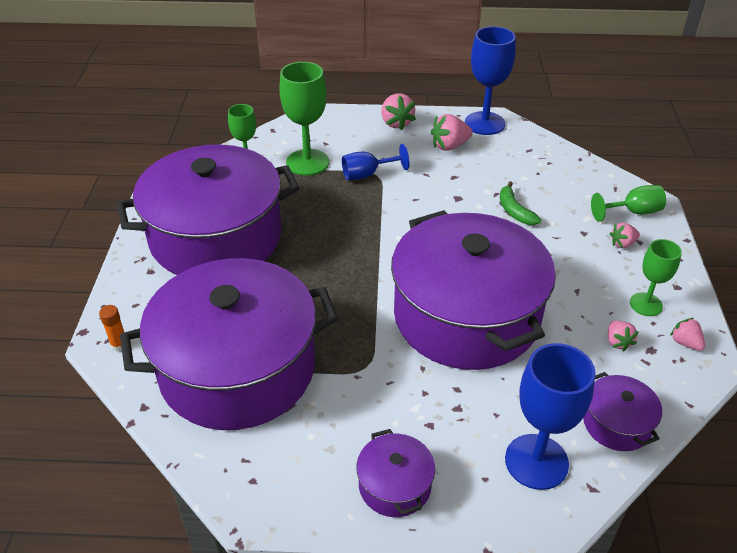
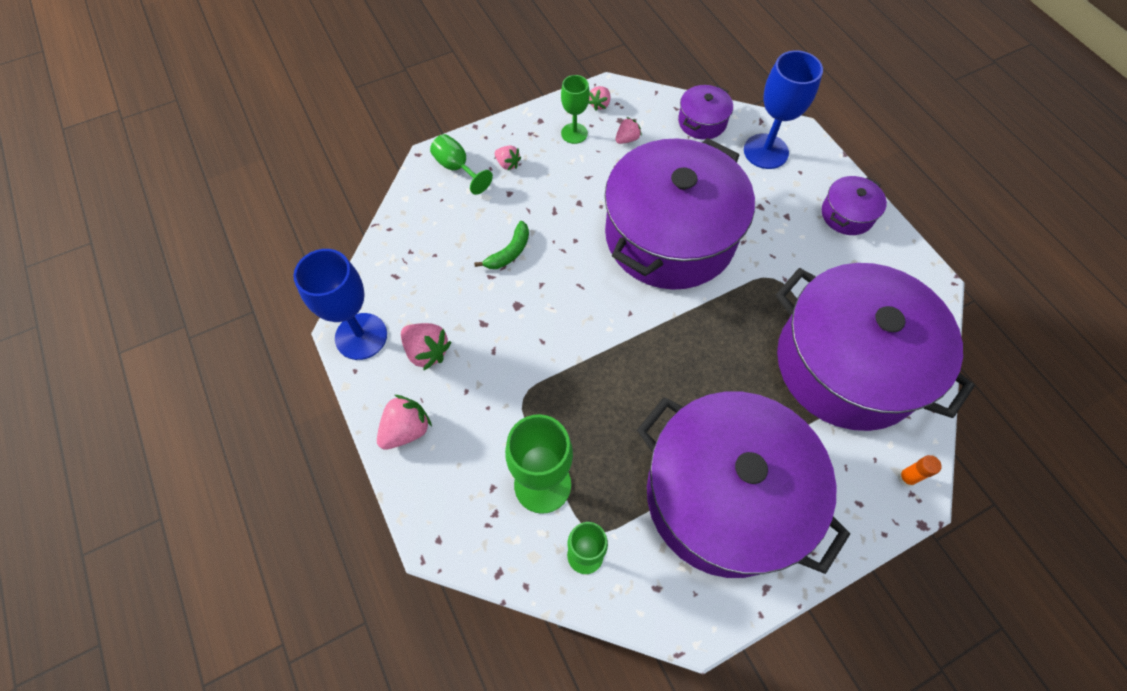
camera: 120 degrees left, 20 degrees up
blue goblet [342,144,409,180] -> none

